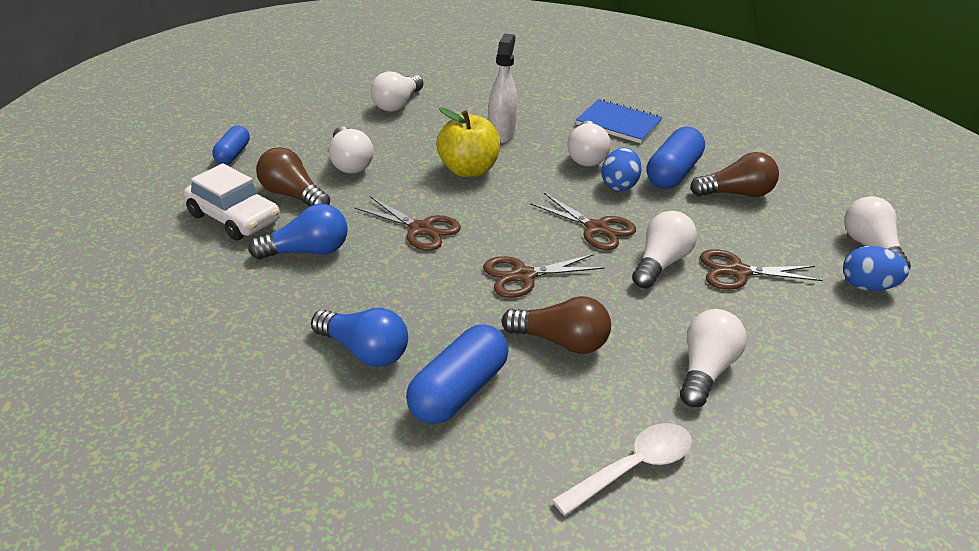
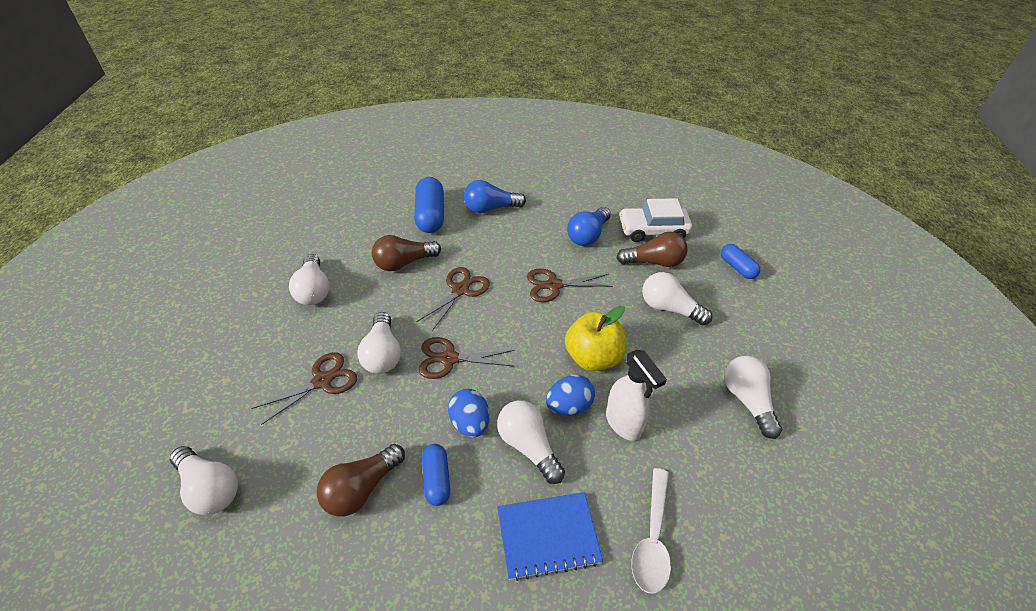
camera: 140 degrees right, 10 degrees up
white spoon [552,423,692,516] -> white spoon moved to [631,468,671,594]
blue capsule [647,127,705,189] -> blue capsule [422,444,450,506], size x0.60
blue egg [843,246,909,291] -> blue egg moved to [546,375,595,415]

